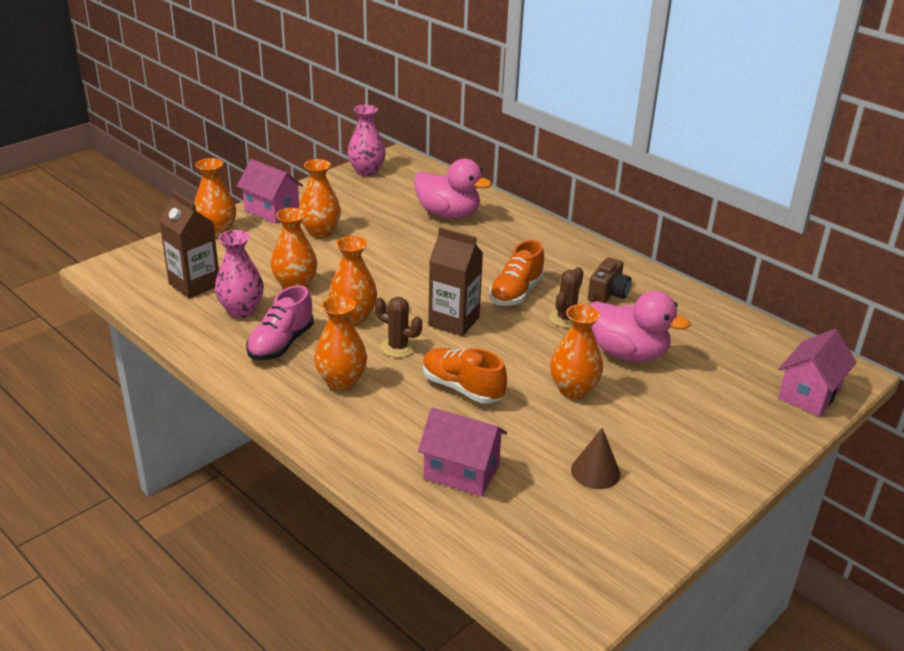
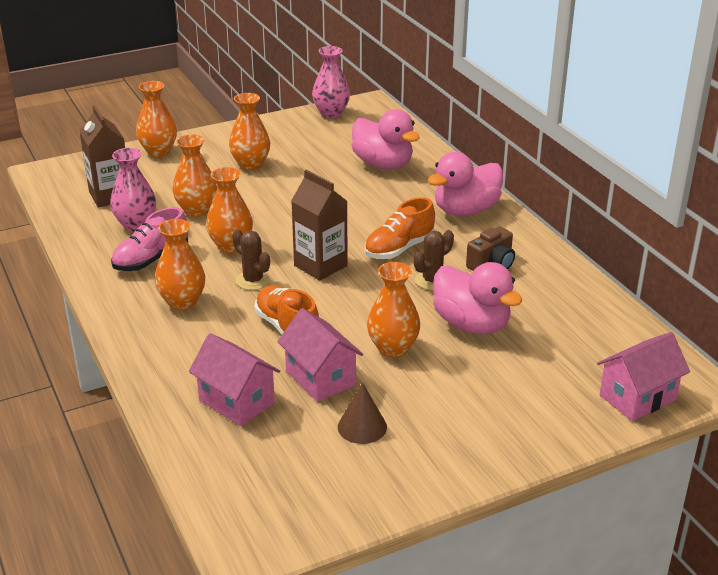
camera: 20 degrees right, 0 degrees up
pink house [237,159,303,224] -> pink house moved to [277,308,363,402]
none -> pink duck [427,152,503,216]

